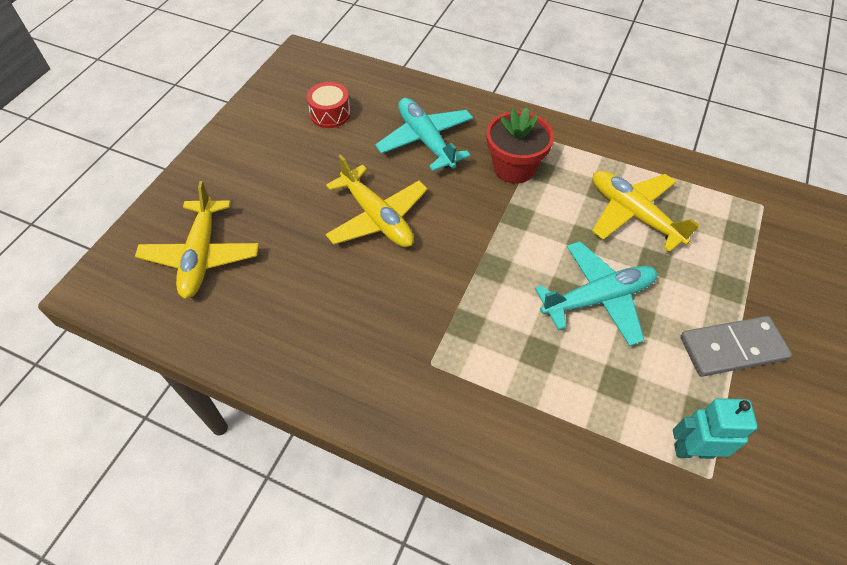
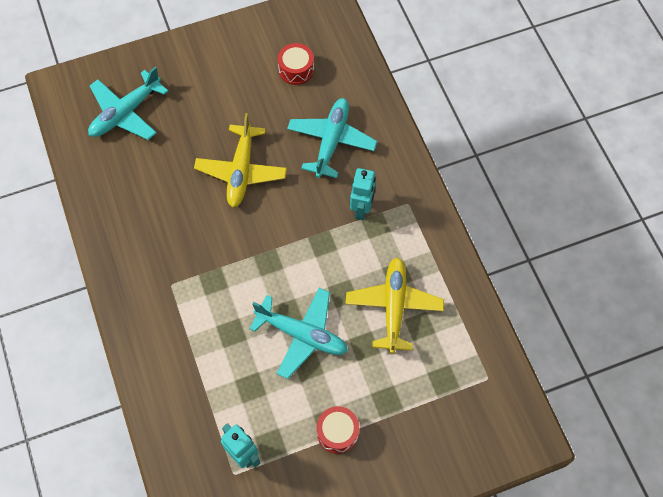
camera: 45 degrees right, 10 degrees up
yellow plane [135,181,259,299] -> turquoise plane [88,67,168,140]
red flower pot [486,107,554,184] -> turquoise robot [350,168,376,220]
grey domino [680,316,792,377] -> red drum [317,406,359,454]

